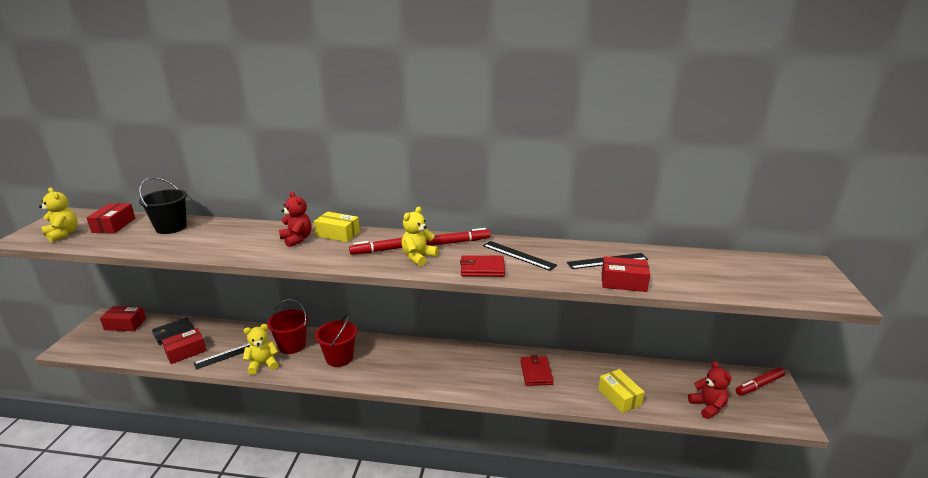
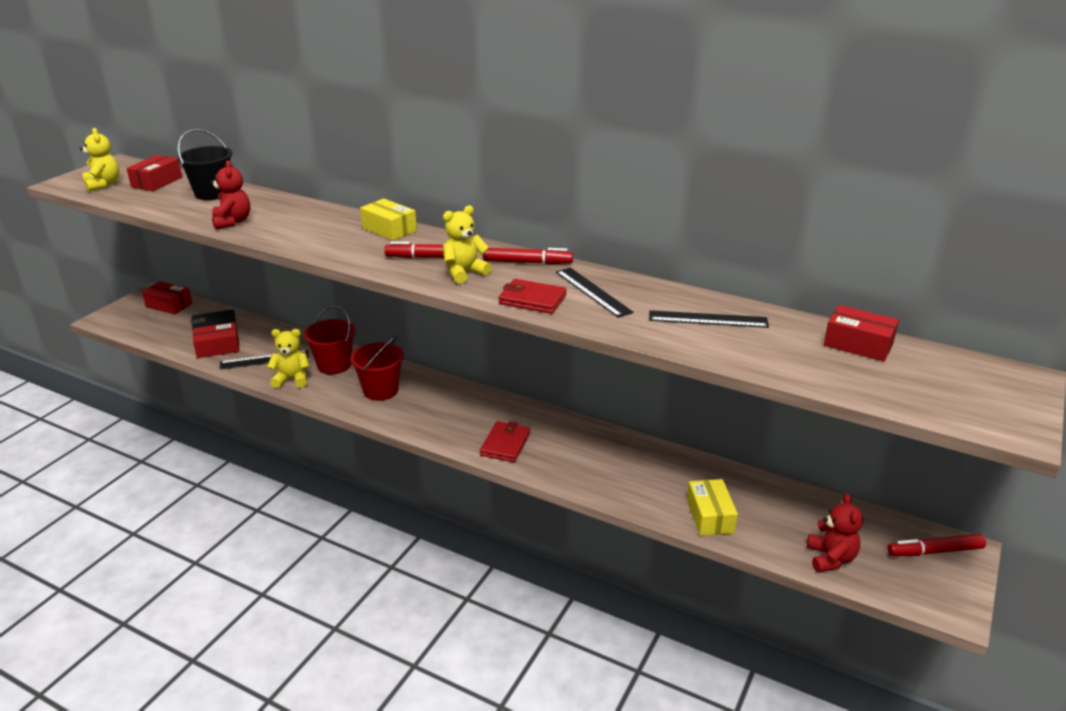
camera: 20 degrees right, 5 degrees up
red teddy bear [279,191,312,247] -> red teddy bear moved to [210,160,250,230]
red wallet [520,355,553,386] -> red wallet moved to [480,421,530,462]
red box [602,256,650,292] -> red box moved to [824,305,899,362]

